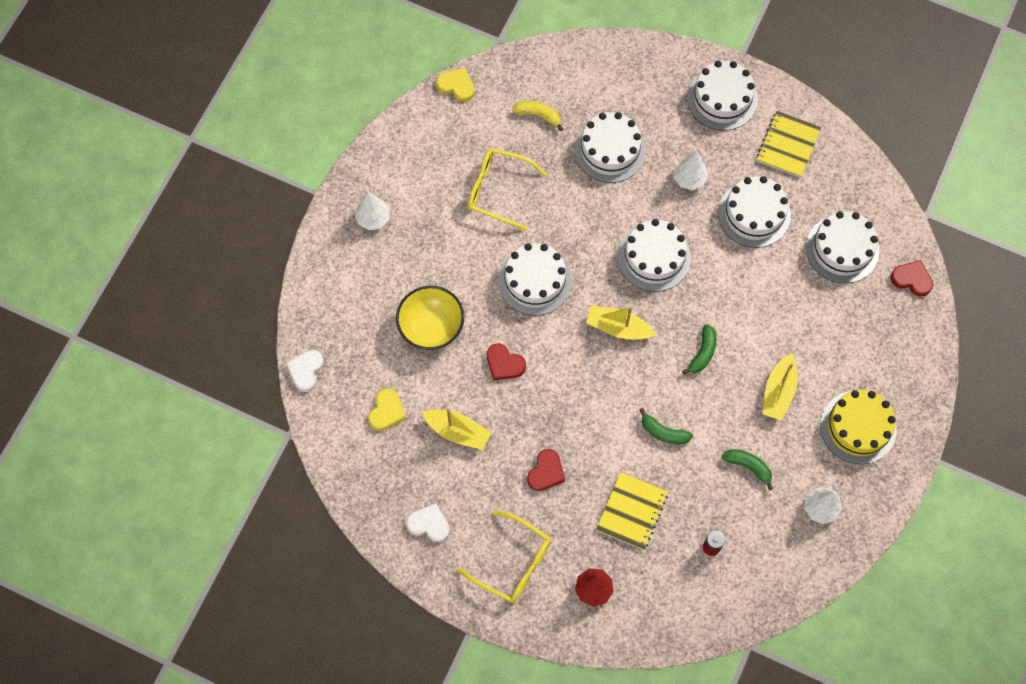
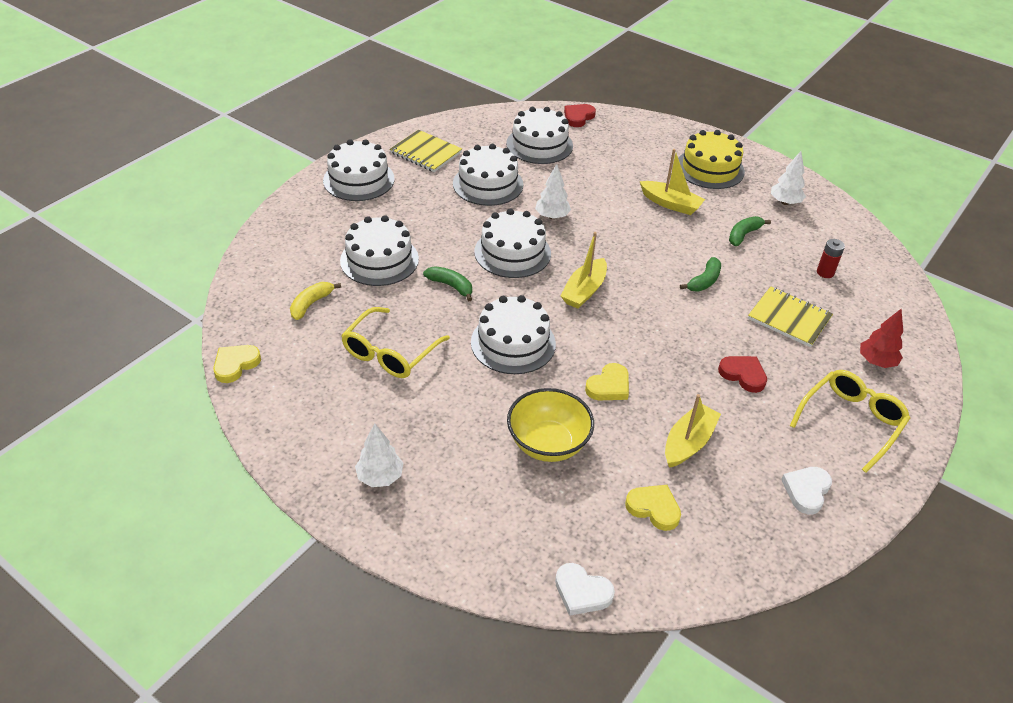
camera: 80 degrees left, 25 degrees down
red heart [487,344,526,380] -> yellow heart [585,363,629,400]
white tree [673,151,709,190] -> white tree moved to [535,164,571,219]
green banana [682,324,716,375] -> green banana moved to [423,266,472,301]

